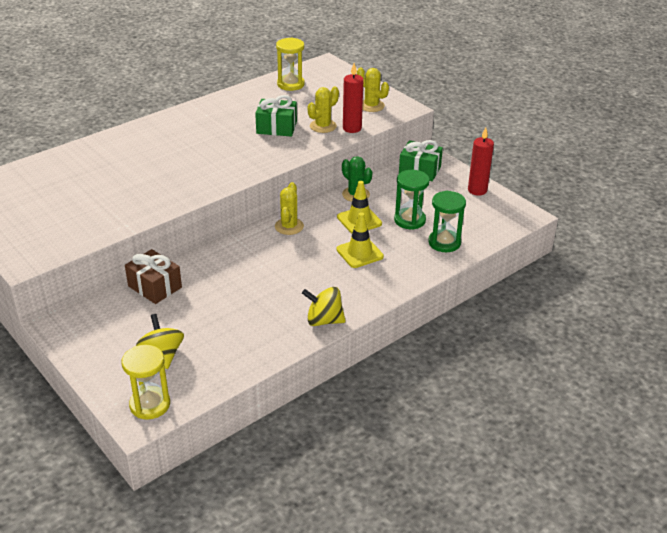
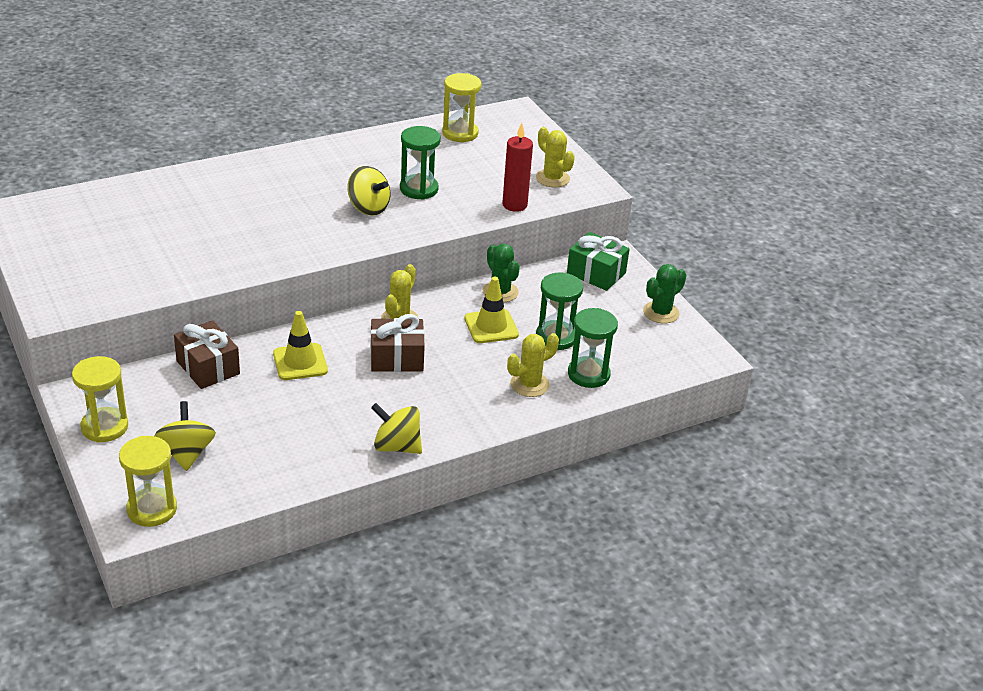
camera: 10 degrees right, 0 degrees up
green gift [255,95,297,137] -> green hourglass [400,126,441,200]
yellow cactus [308,86,339,133] -> yellow cactus moved to [507,333,559,397]
yellow traffic cone [336,212,384,268] -> yellow traffic cone moved to [273,311,328,380]
red candle [468,127,494,196] -> green cactus [643,264,687,323]
none -> yellow hourglass [72,356,128,442]
none -> yellow spinning top [347,166,390,216]
none -> brown gift [371,314,425,372]

